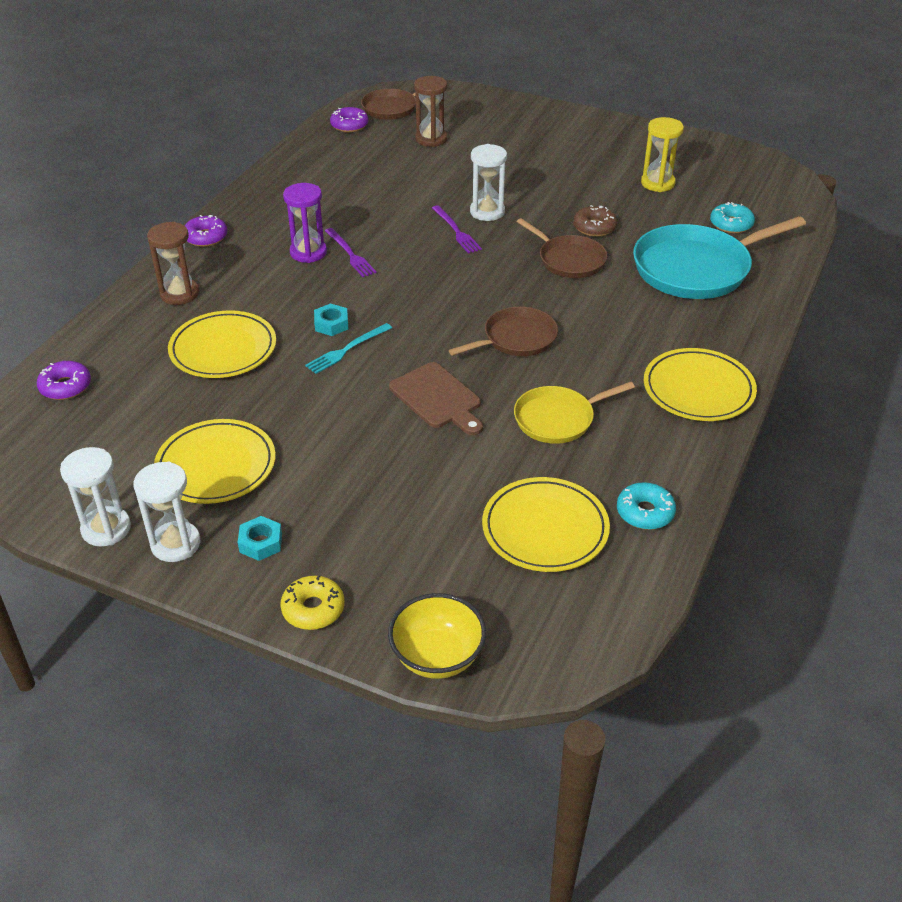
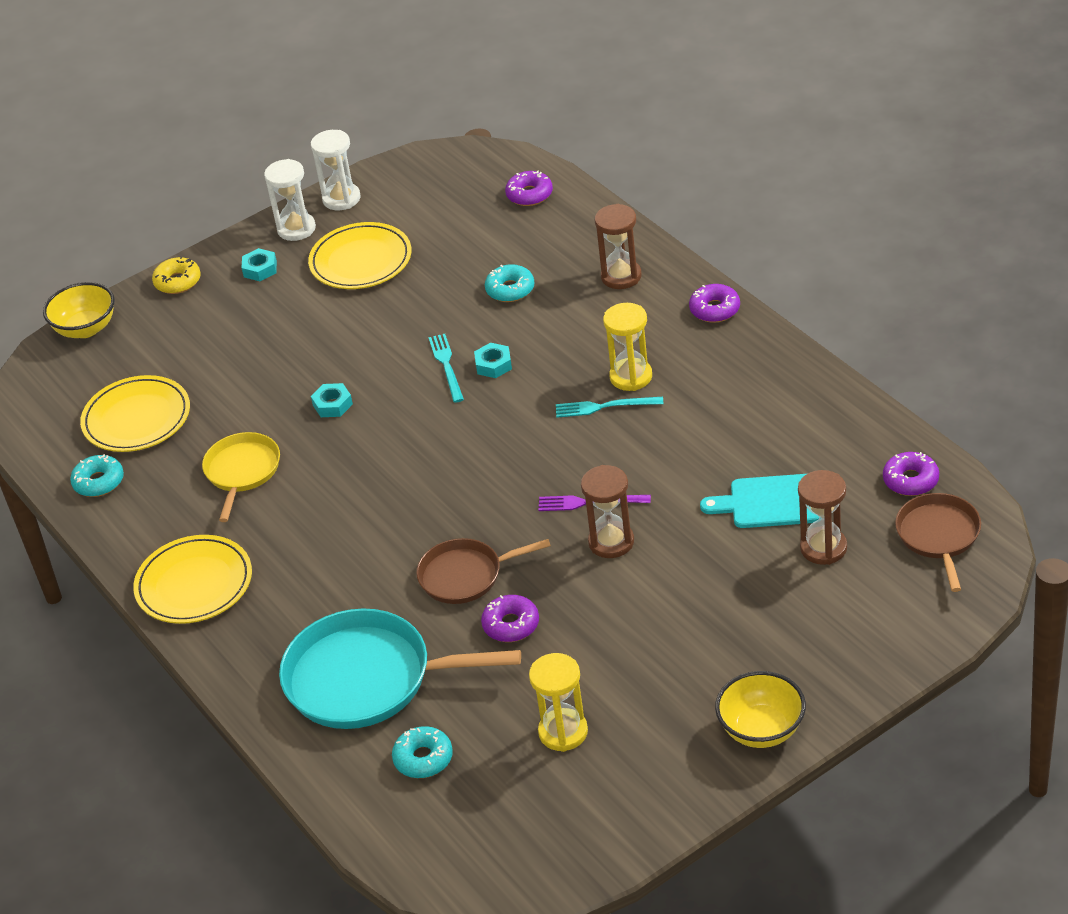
camera: 125 degrees right, 0 degrees up
yellow plate [168,310,276,378] -> turquoise donut [485,264,534,302]
purple hourglass [283,183,327,263] -> yellow hourglass [603,303,652,391]
purple fork [325,228,377,277] -> turquoise fork [556,397,663,418]
brown cutting board [389,362,483,435] -> turquoise nut [311,383,353,417]
brown pan [449,307,558,356] -> none
white hourglass [470,144,507,221] -> brown hourglass [581,465,634,558]
brown donut [573,205,617,237] -> purple donut [481,595,539,642]
turquoise pan [633,216,806,299] -> turquoise pan turned 90 degrees counterclockwise [279,608,521,729]
none -> turquoise cutting board [700,474,819,528]
none -> yellow bowl [715,671,806,748]

